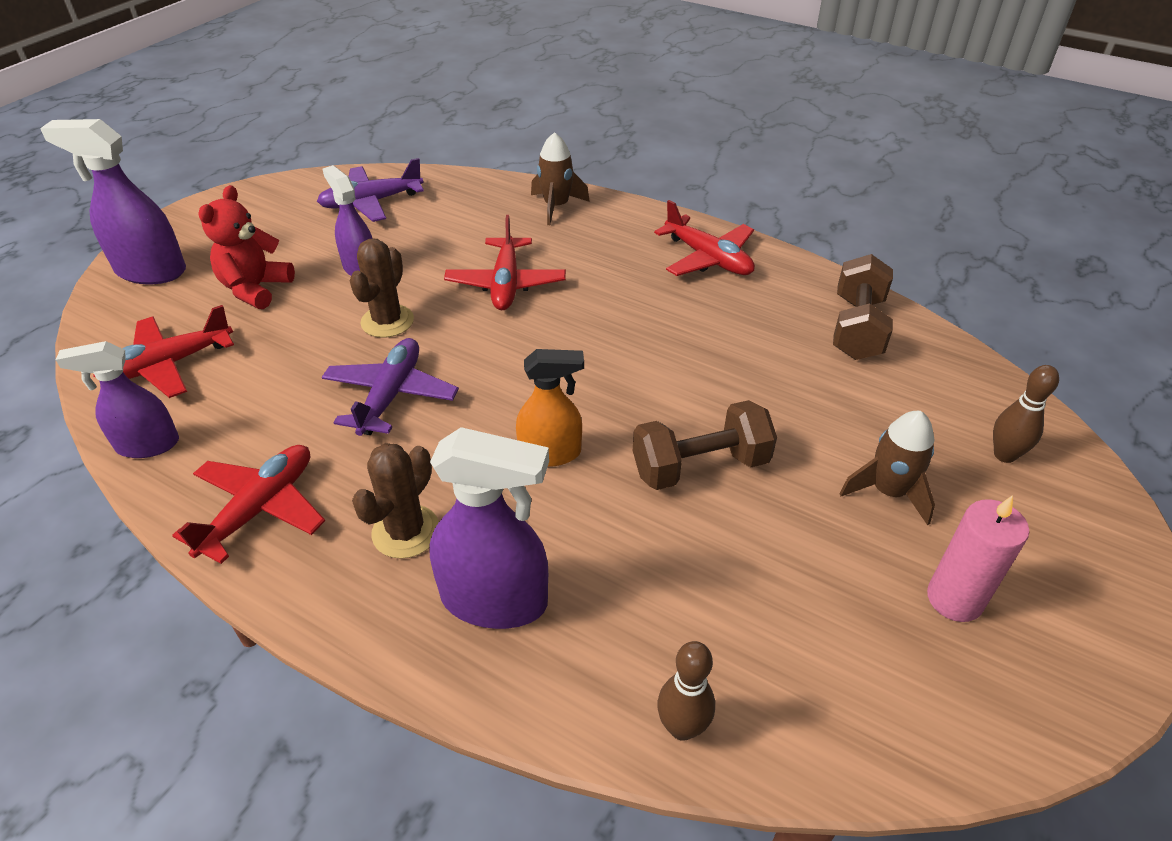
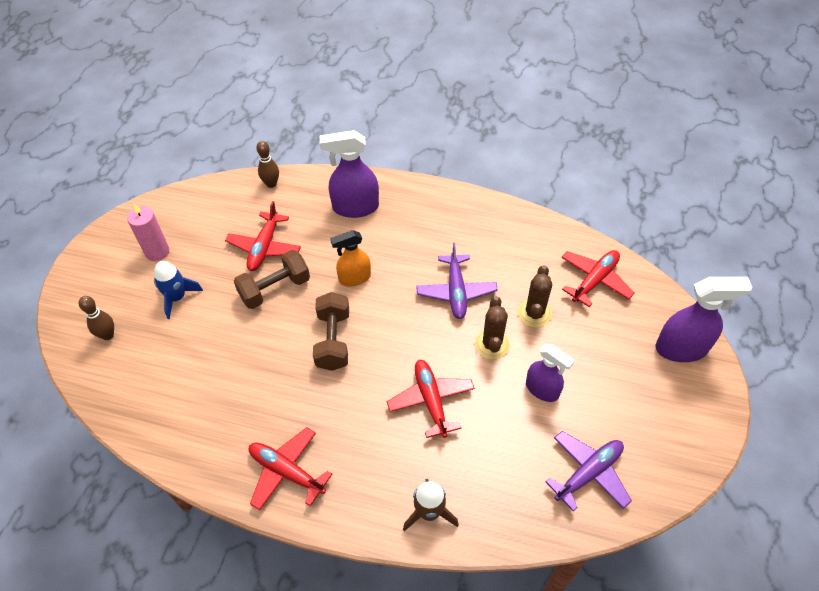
camera: 165 degrees right, 10 degrees up
purple spray bottle [56,341,179,458] -> none
red plane [172,445,325,564] -> red plane moved to [225,201,301,271]
red teddy bear [199,185,295,309] -> none
brown cactus [352,443,439,559] -> brown cactus moved to [518,265,552,328]
brown dumbbell [833,254,893,360] -> brown dumbbell moved to [313,292,349,371]
brown rocket [839,411,935,525] -> blue rocket [154,261,203,319]

